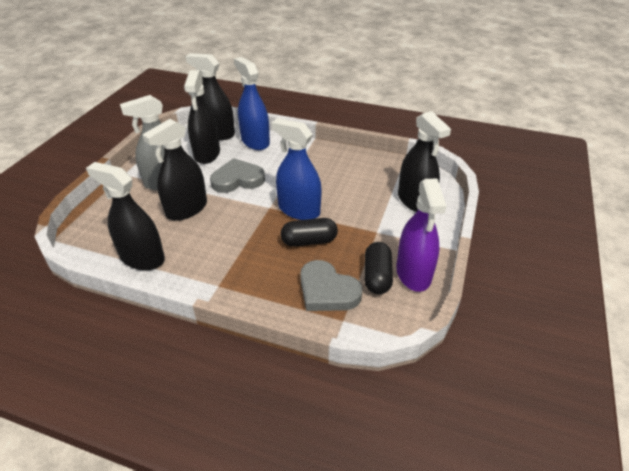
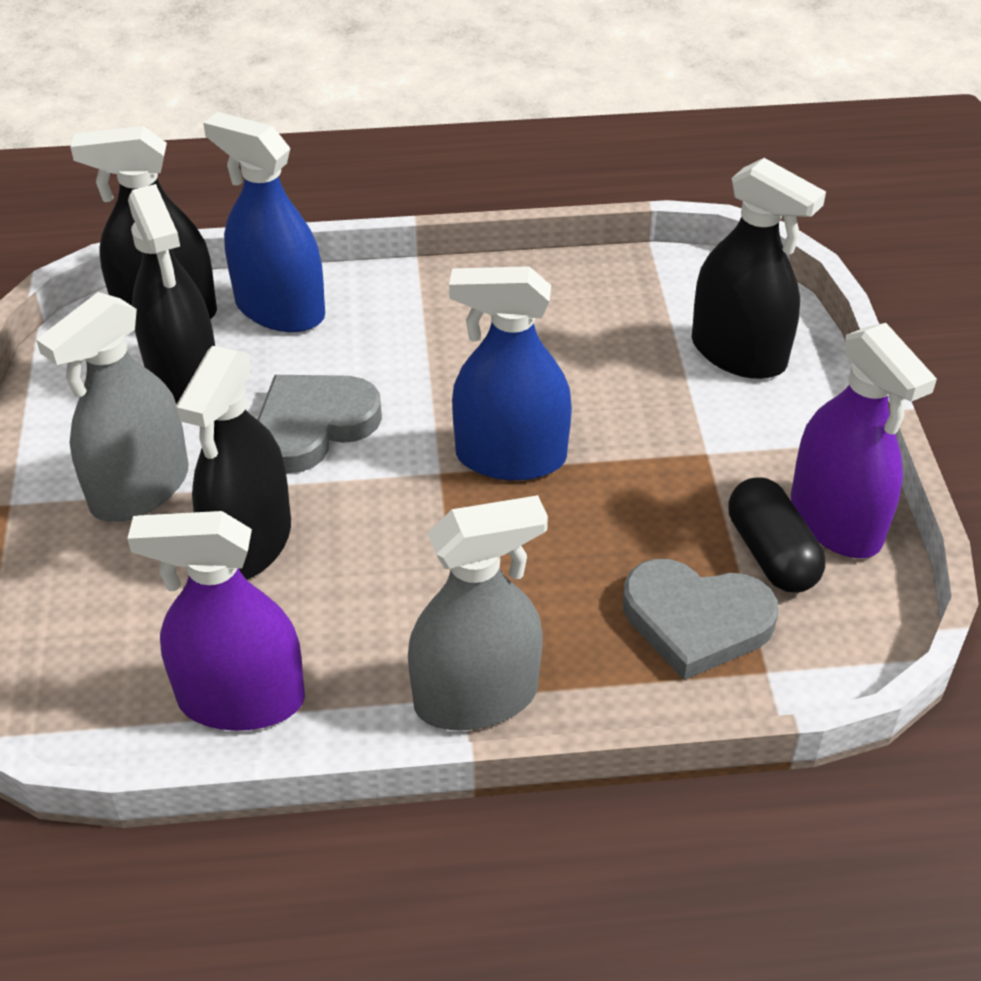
camera: 25 degrees left, 5 degrees up
black spray bottle [86,162,165,271] -> purple spray bottle [127,511,305,731]
black capsule [281,218,338,247] -> none
none -> grey spray bottle [408,495,548,731]

